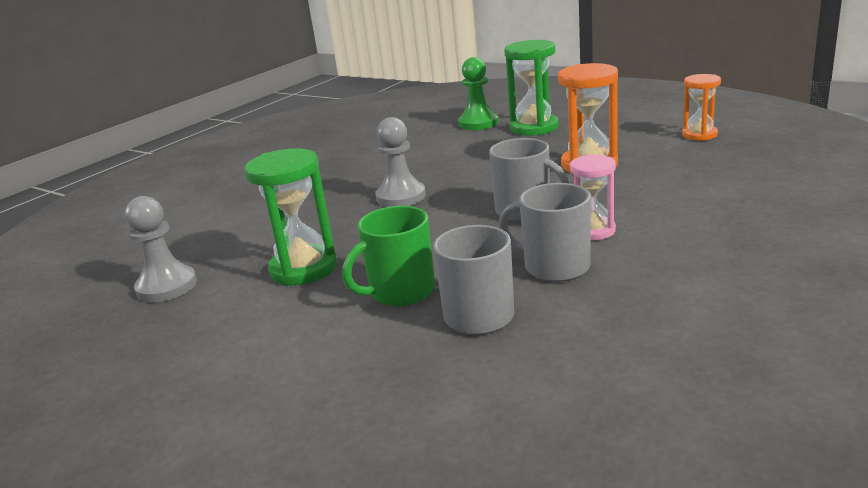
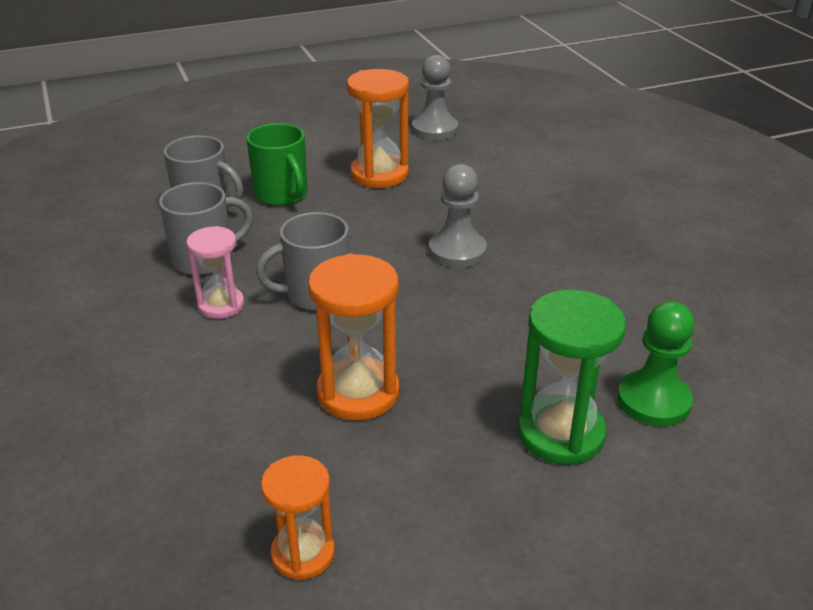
camera: 120 degrees right, 10 degrees up
green hourglass [244,148,337,286] -> orange hourglass [347,69,409,188]
green mug [342,205,435,306] -> green mug turned 150 degrees clockwise [246,123,308,206]

